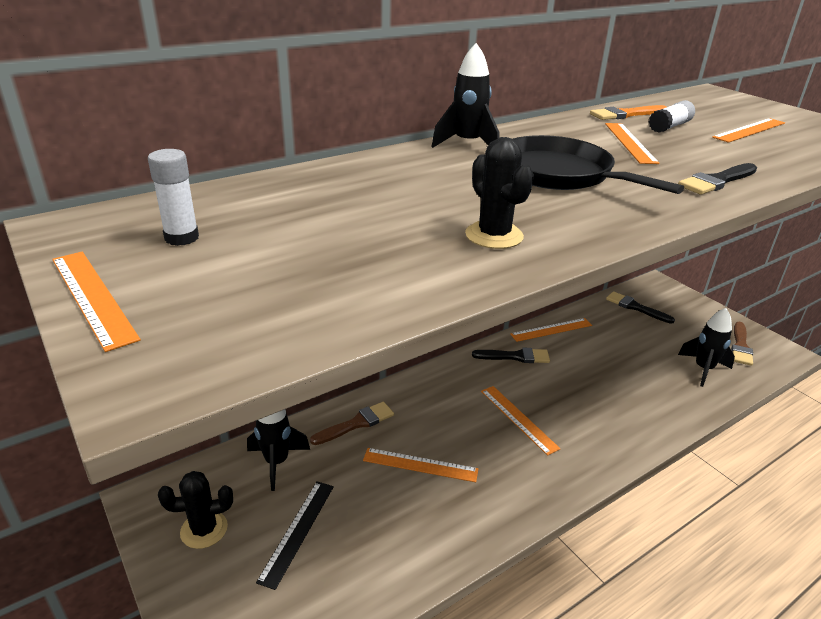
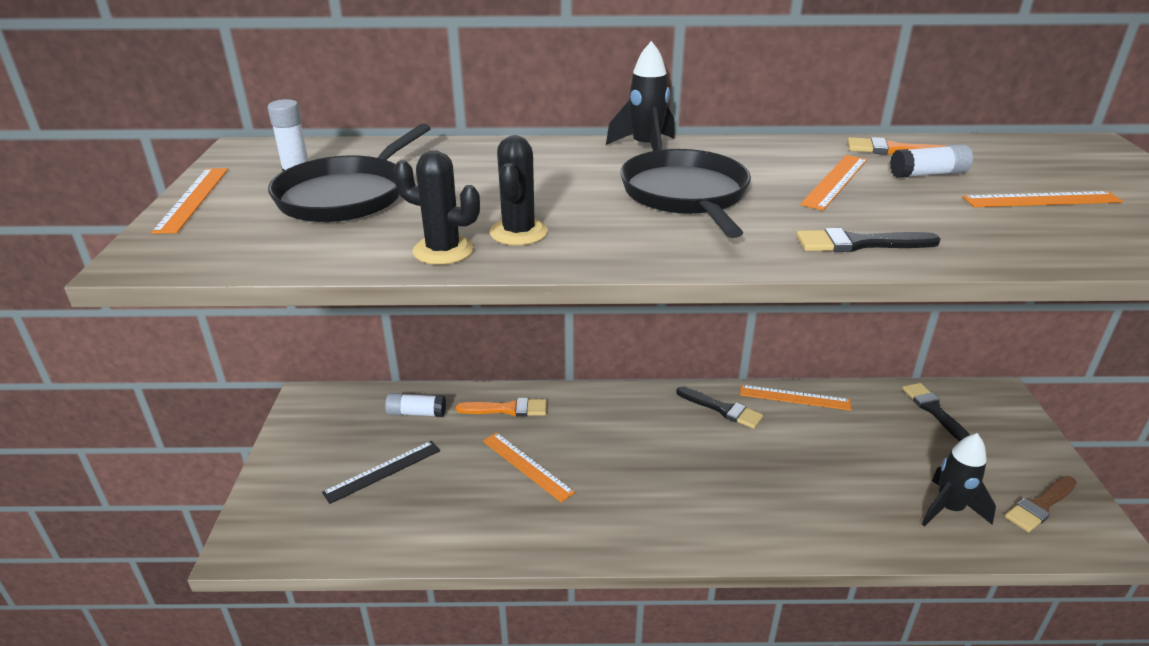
camera: 35 degrees right, 0 degrees up
black cactus [158,471,233,549] -> black cactus moved to [394,150,480,265]
black rocket [247,410,310,491] -> white glue stick [385,393,446,417]
brown brush [310,402,394,445] -> orange brush [456,398,547,417]
orange ruler [481,386,561,456] -> none
none -> black pan [268,123,431,222]

